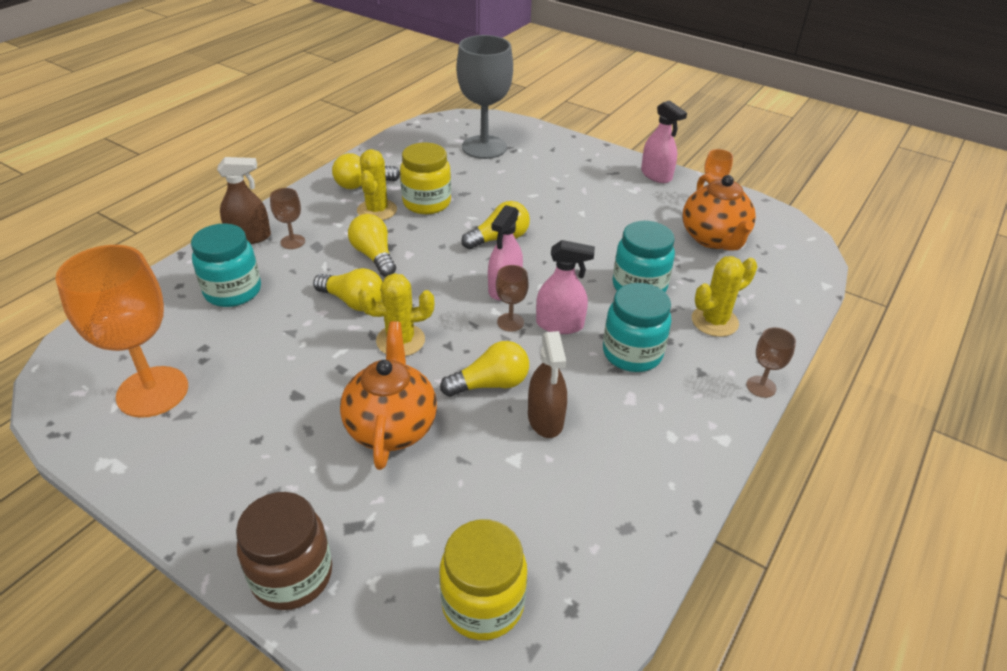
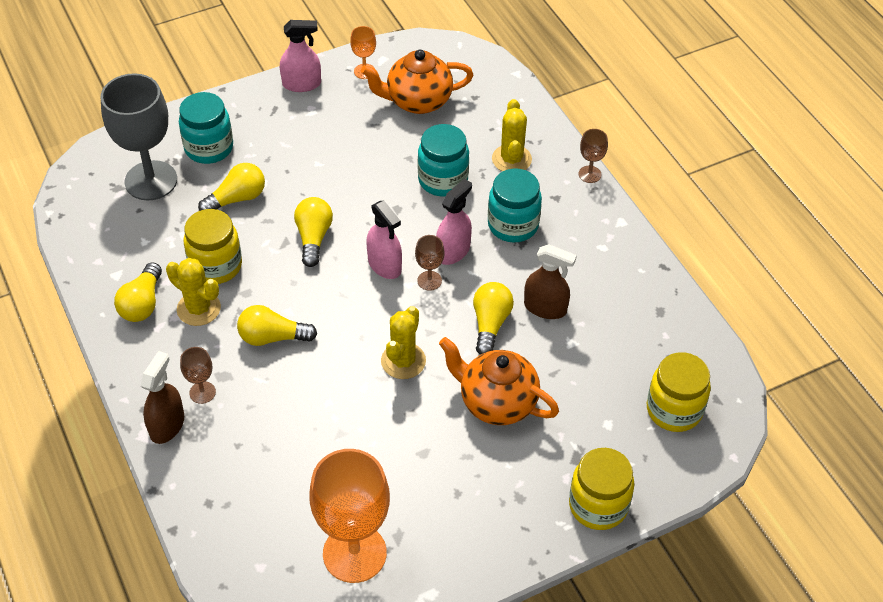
camera: 60 degrees left, 10 degrees up
turquoise jar [191,224,261,307] -> turquoise jar moved to [179,92,233,164]
brown jar [236,492,332,610] -> yellow jar [569,448,634,530]
yellow light bulb [313,268,383,311] -> yellow light bulb moved to [198,163,265,211]
orange teapot [683,174,756,251] -> orange teapot turned 150 degrees clockwise [361,49,473,114]

